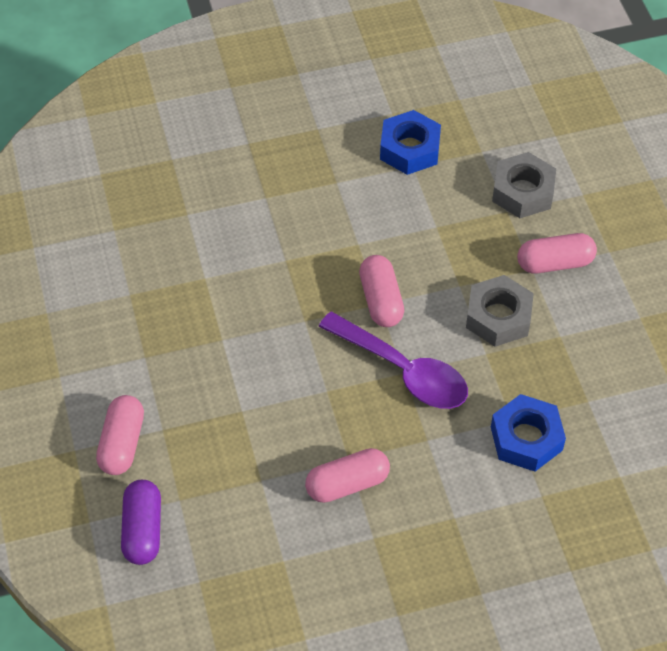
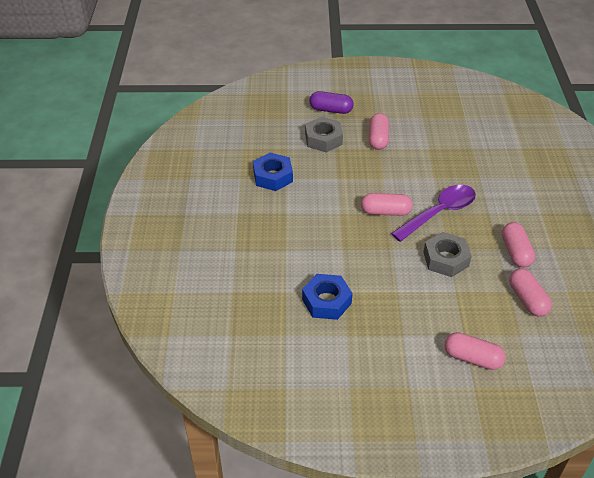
camera: 75 degrees left, 10 degrees down
purple capsule [121,480,161,565] -> purple capsule moved to [309,91,354,114]
grey nut [466,275,534,347] -> grey nut moved to [423,232,472,277]
blue nut [491,394,566,471] -> blue nut moved to [302,274,353,320]
none -> pink capsule [509,268,552,317]

